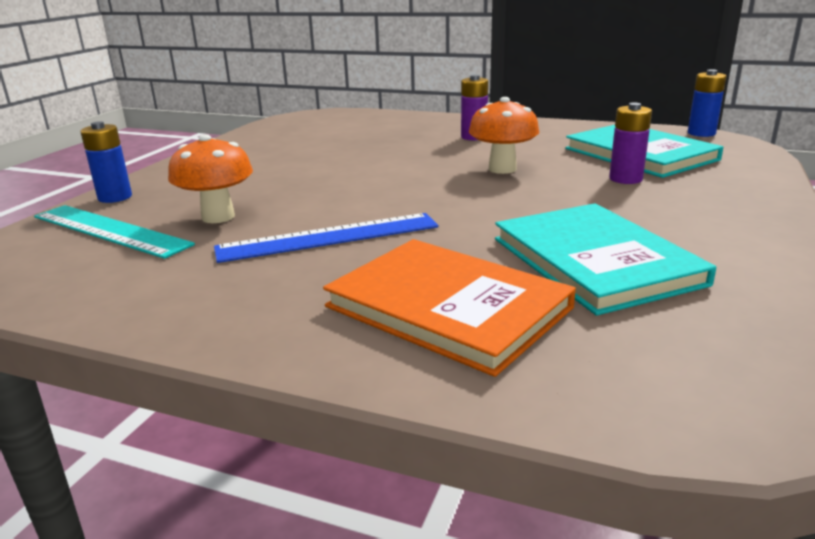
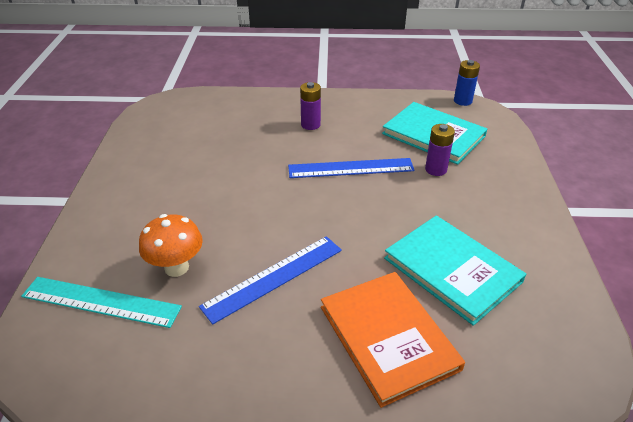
camera: 20 degrees left, 15 degrees up
blue battery [80,121,132,203] -> none
orange book [323,239,576,377] -> orange book turned 45 degrees clockwise [321,272,465,408]
orange mushroom [469,97,539,174] -> blue ruler [288,158,415,178]

